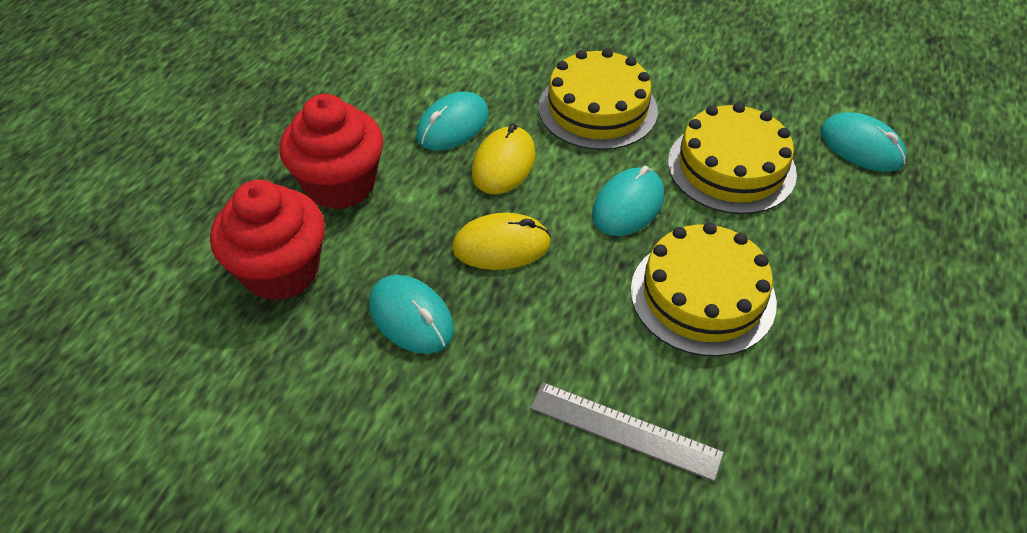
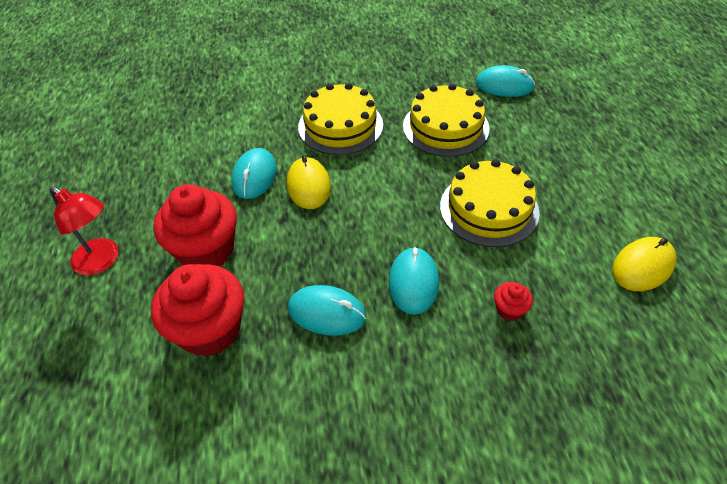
camera: 30 degrees left, 0 degrees up
yellow mouse [452,213,551,270] -> yellow mouse moved to [612,237,677,291]
grey ruler [530,382,724,482] -> red cupcake [494,282,533,321]
turquoise mouse [592,166,664,236] -> turquoise mouse moved to [389,247,439,315]
none -> red lamp [50,186,119,275]

